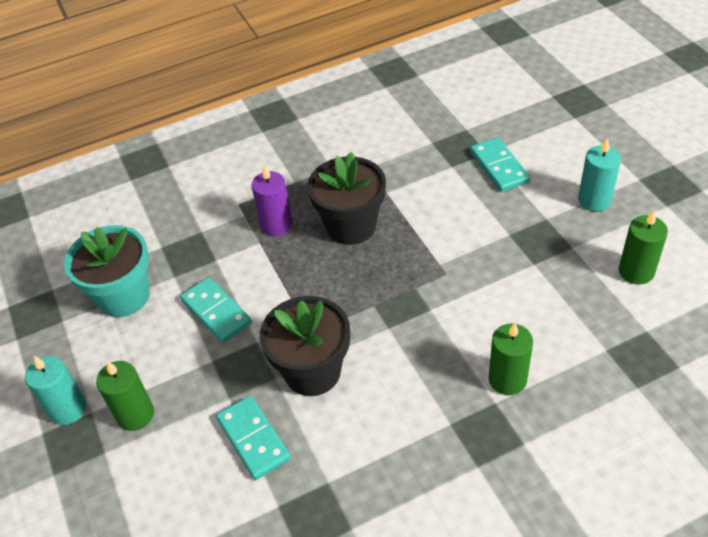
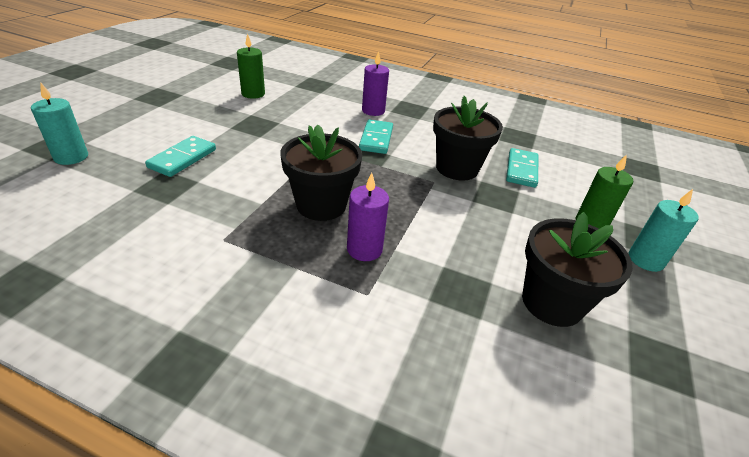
camera: 140 degrees left, 10 degrees down
turquoise flower pot [64,225,150,317] -> black flower pot [522,212,633,327]
turquoise domino [180,277,252,343] -> turquoise domino moved to [359,119,393,154]
green candle [489,323,533,395] -> purple candle [362,51,389,116]
turquoise candle [578,138,621,211] -> turquoise candle moved to [31,83,88,165]

